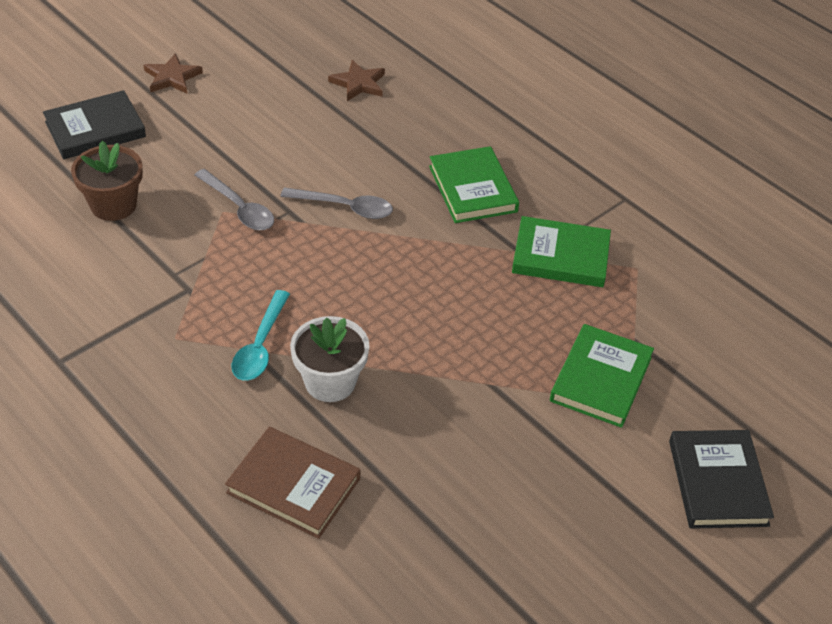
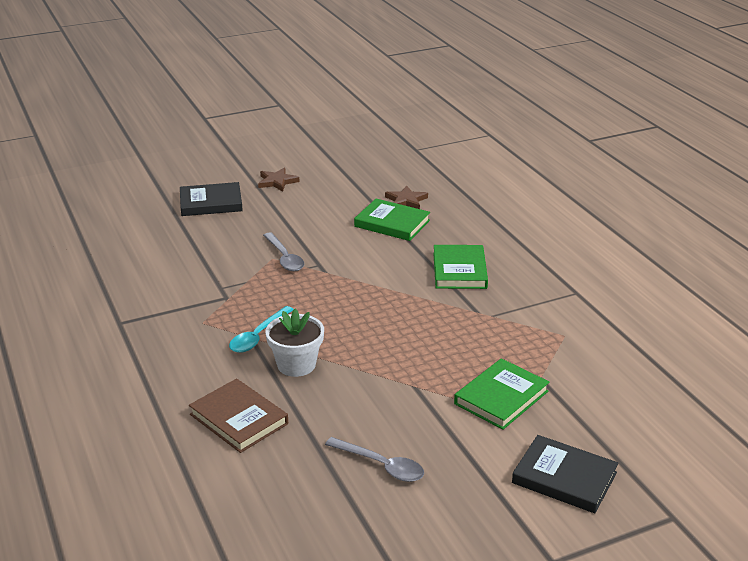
camera: 20 degrees right, 15 degrees down
brown flower pot [71,141,143,221] -> none
grey spoon [280,187,393,219] -> grey spoon moved to [325,437,424,482]
green book [512,216,611,287] -> green book moved to [354,199,430,241]
black book [669,430,774,529] -> black book turned 75 degrees counterclockwise [512,435,619,513]

